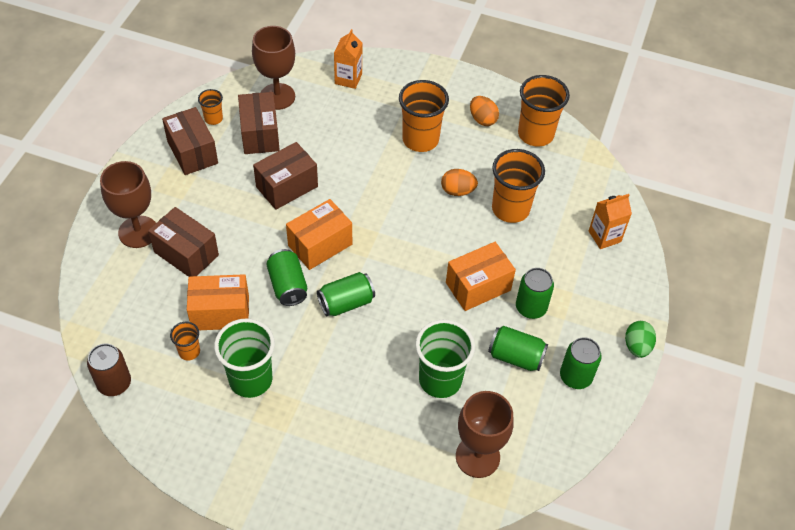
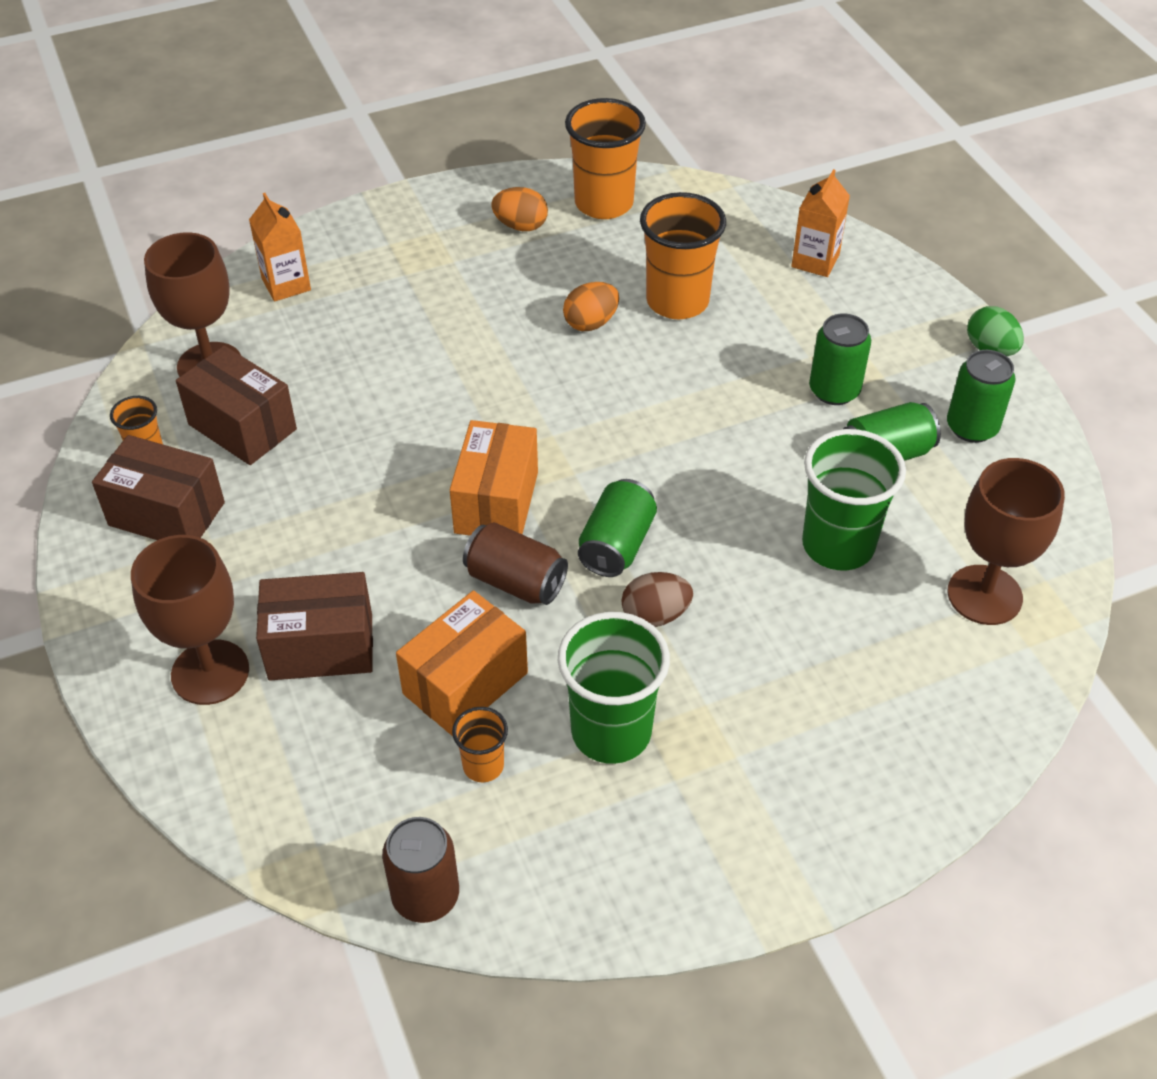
camera: 40 degrees left, 5 degrees down
brown box [253,142,318,210] -> none
green can [266,249,307,306] -> brown can [463,522,568,605]
orange cup [399,80,449,152] -> none
orange box [446,242,516,311] -> none
none -> brown egg [621,572,693,627]

